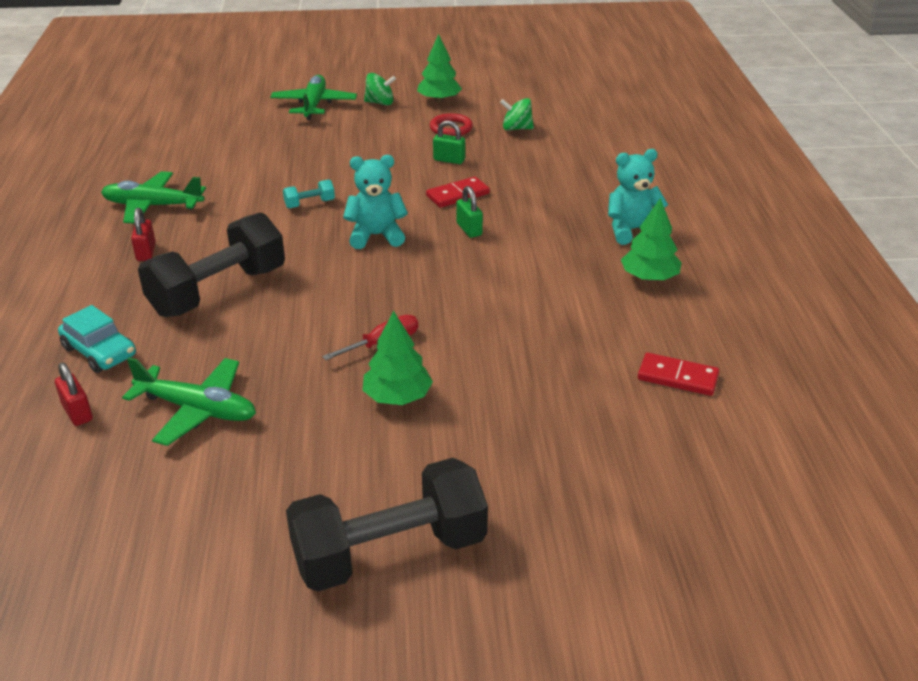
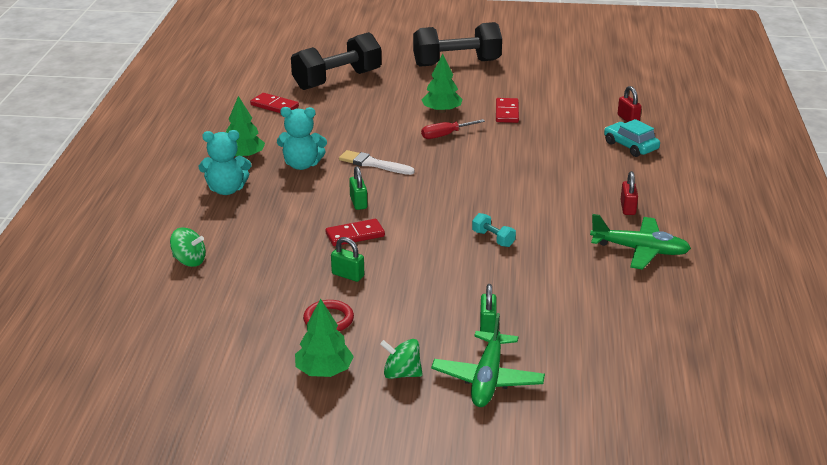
camera: 170 degrees left, 5 degrees down
green plane [122,357,256,446] -> none
black dumbbell [138,212,285,317] -> black dumbbell moved to [291,32,381,90]
turquoise dumbbell [283,179,335,208] -> turquoise dumbbell turned 60 degrees clockwise [472,213,516,247]
turquoise teddy bear [343,155,408,249] -> turquoise teddy bear moved to [277,107,327,170]
green spinning top [500,98,534,131] -> green spinning top moved to [170,228,206,267]
none -> white brush [339,150,415,175]
none -> green padlock [480,284,497,333]
none -> red domino [496,98,519,123]

